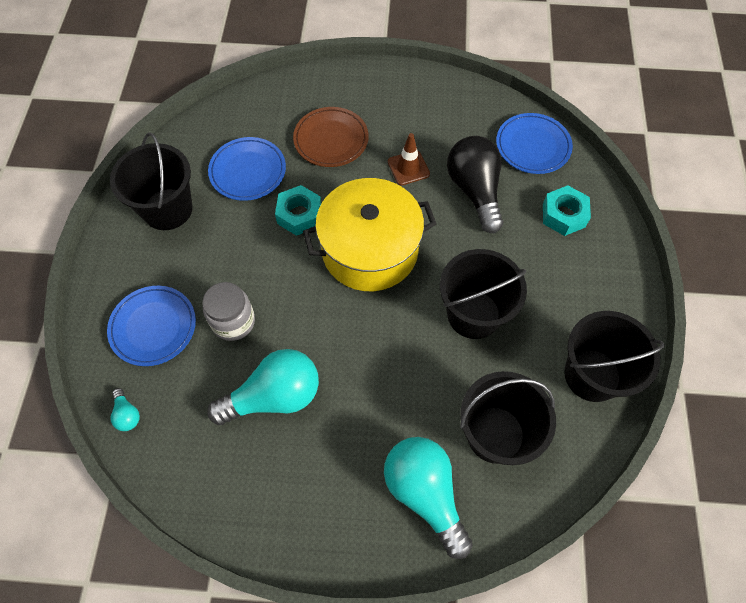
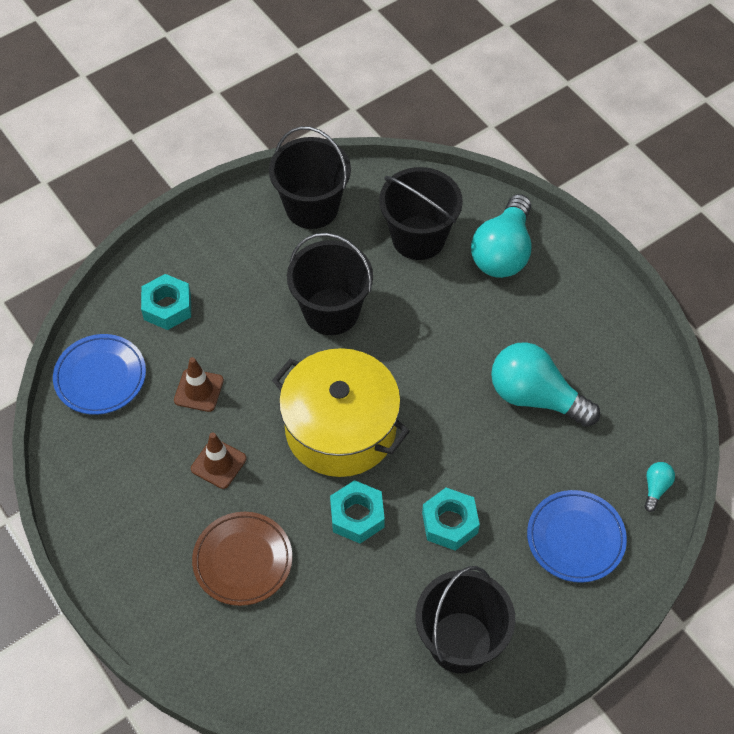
camera: 130 degrees left, 5 degrees down
grey jar [203,282,255,341] -> none
blue plate [208,137,286,201] -> none
black light bulb [447,136,503,233] -> brown traffic cone [174,357,224,412]
none -> turquoise nut [422,488,480,551]

